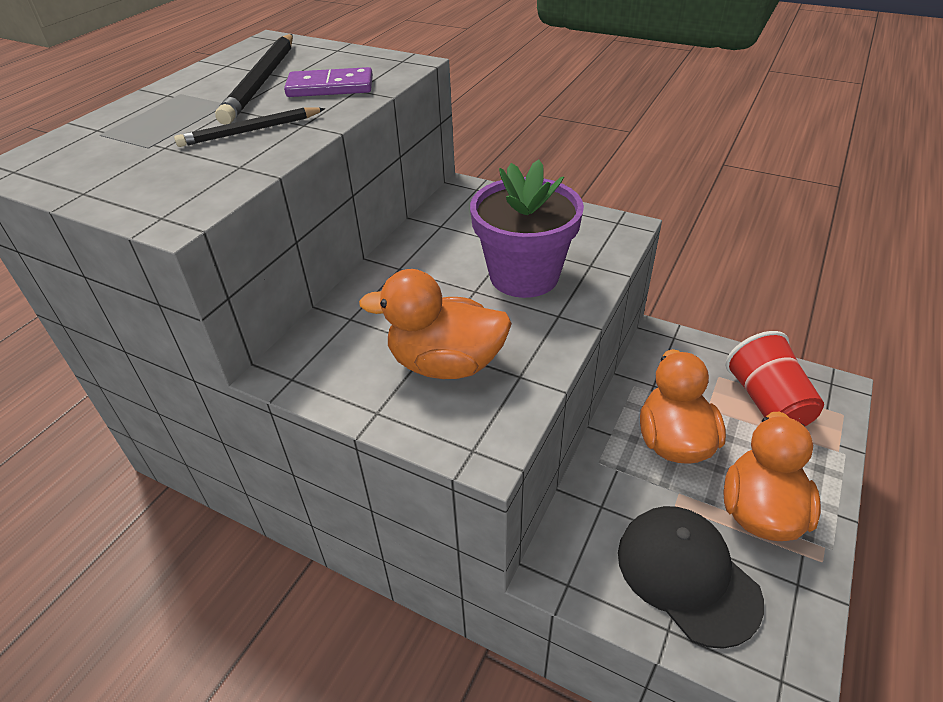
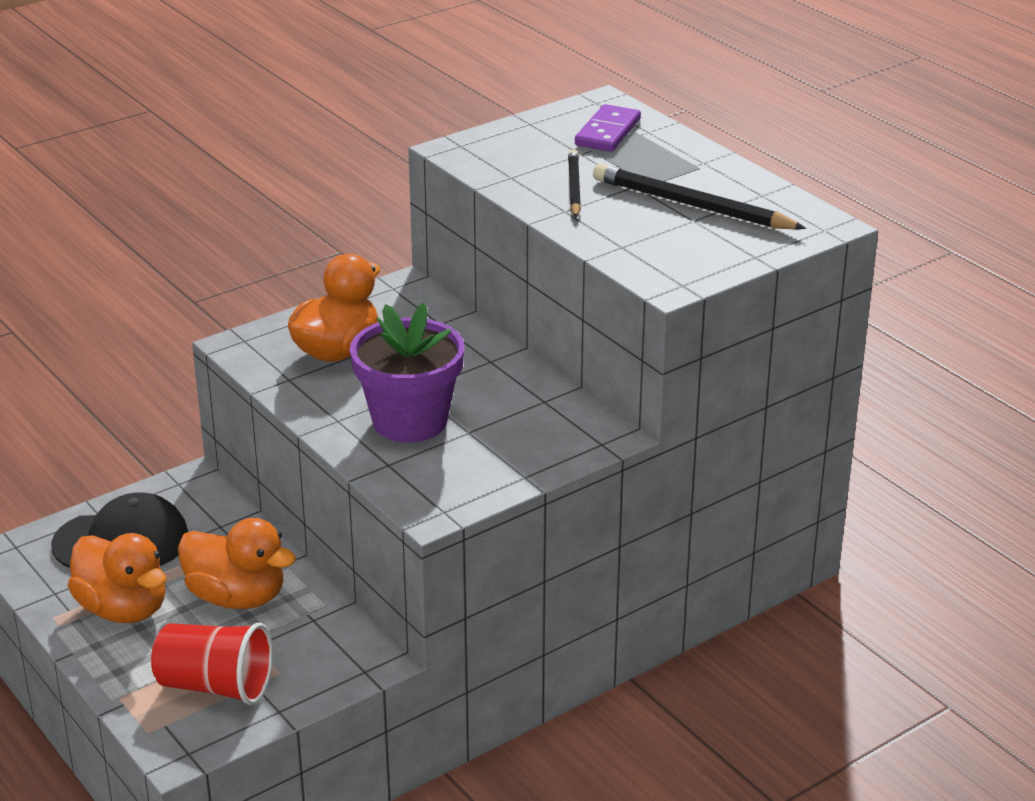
camera: 115 degrees right, 10 degrees down
purple domino [284,67,373,97] -> purple domino moved to [575,104,641,152]

